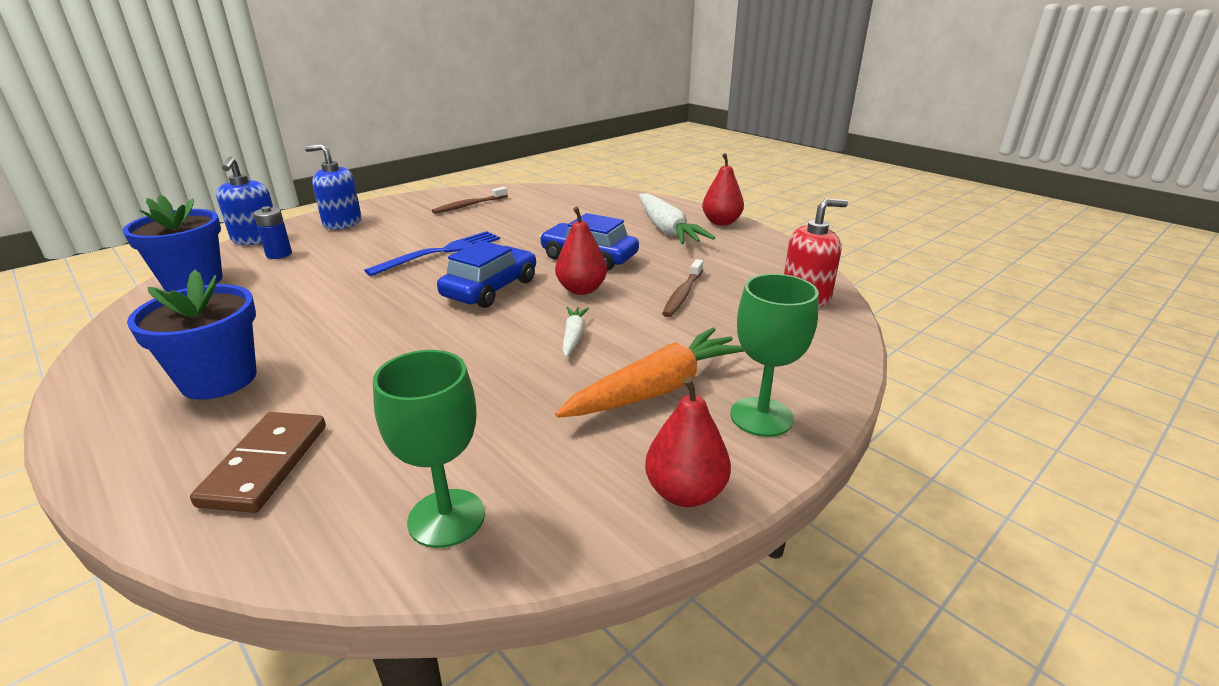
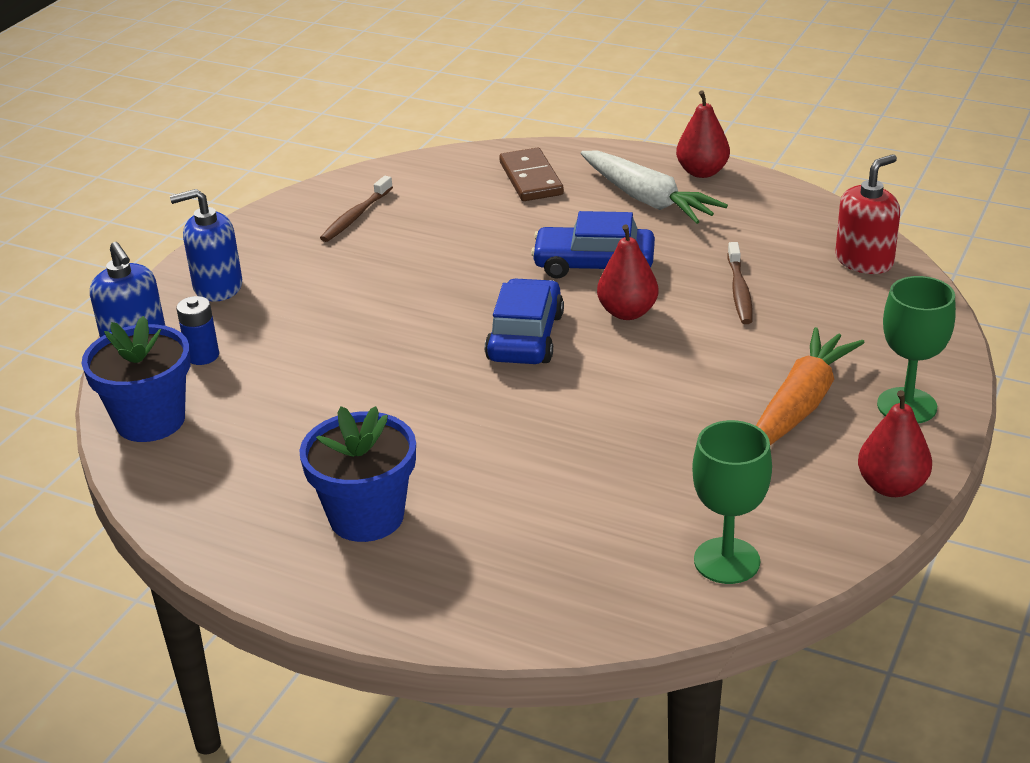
camera: 20 degrees left, 5 degrees up
brown domino [190,412,326,513] -> brown domino moved to [499,148,564,201]
blue fork [364,231,500,276] -> none
white carrot [562,307,589,357] -> none

